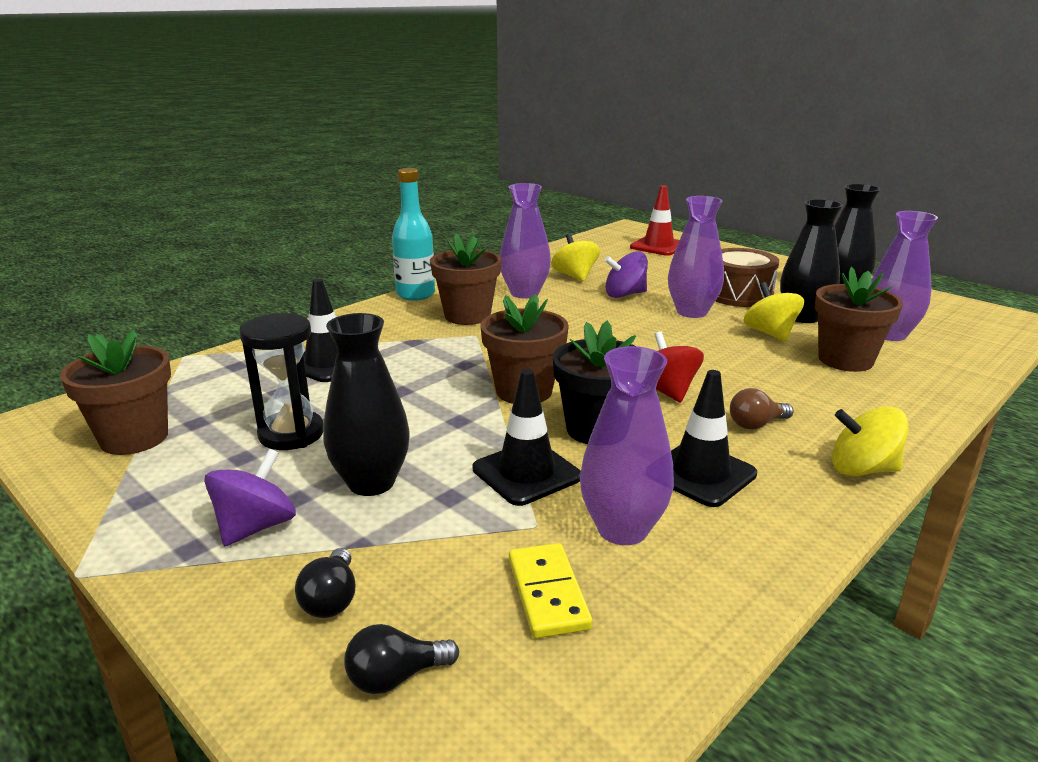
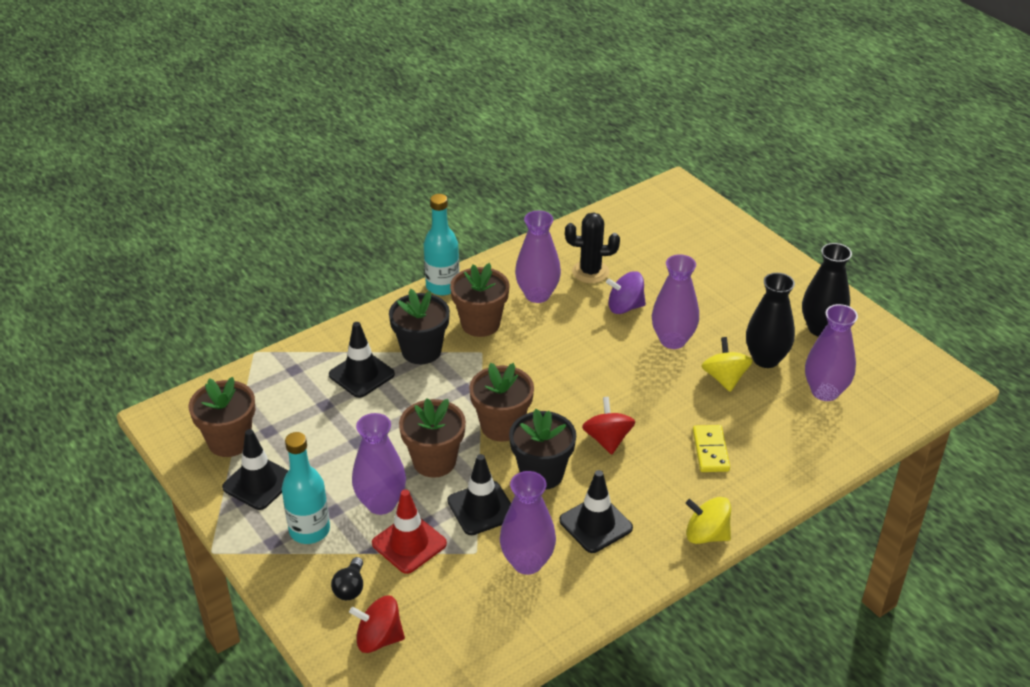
camera: 10 degrees right, 15 degrees up
purple spinning top [204,449,296,546] -> turquoise bottle [282,432,330,544]
black hourglass [239,313,323,450] -> none
black vase [323,313,410,496] -> purple vase [352,413,406,515]
black light bulb [344,624,459,694] -> red spinning top [349,596,405,653]
yellow domino [509,543,592,638] -> yellow domino moved to [693,425,730,472]
yellow spinning top [551,234,600,281] -> black cactus [565,212,620,283]
red traffic cone [630,185,679,256] -> red traffic cone moved to [372,489,447,574]
brown drum [716,248,779,307] -> none
brown light bulb [730,388,794,430] -> none
brown flower pot [815,267,903,372] -> brown flower pot moved to [399,398,466,478]
none -> black traffic cone [222,429,289,510]
none -> black flower pot [389,289,450,364]

